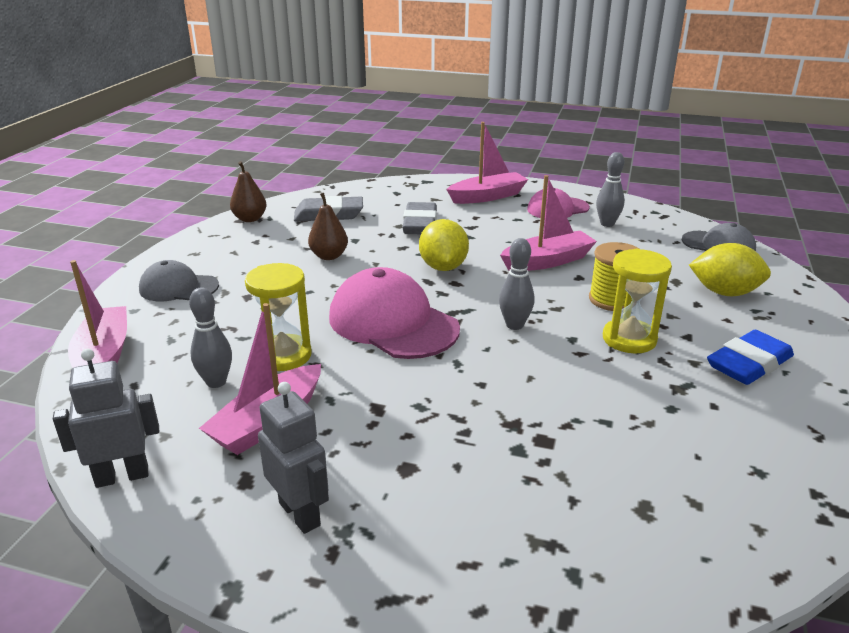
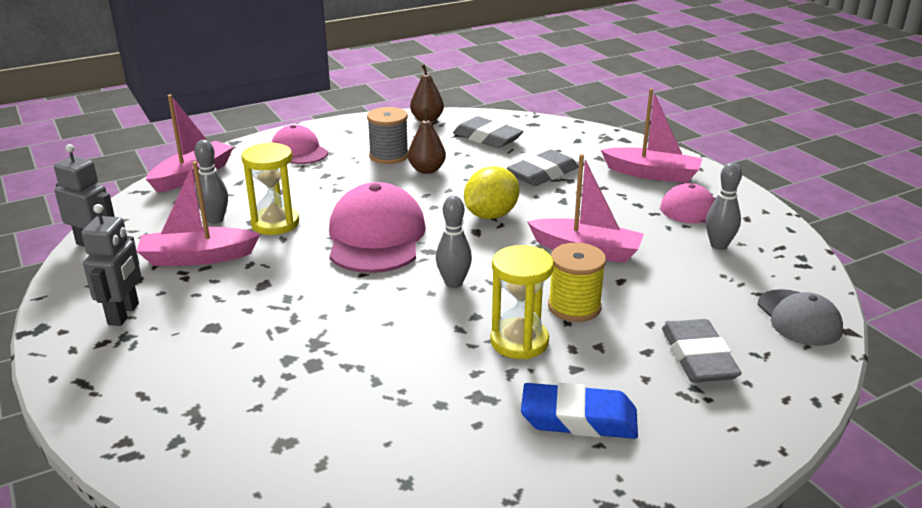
camera: 45 degrees right, 0 degrees up
grey cap [139,260,219,301] -> pink cap [272,125,328,164]
yellow lemon [689,243,771,296] -> grey eraser [662,319,742,383]
none -> grey spool [367,107,408,164]

